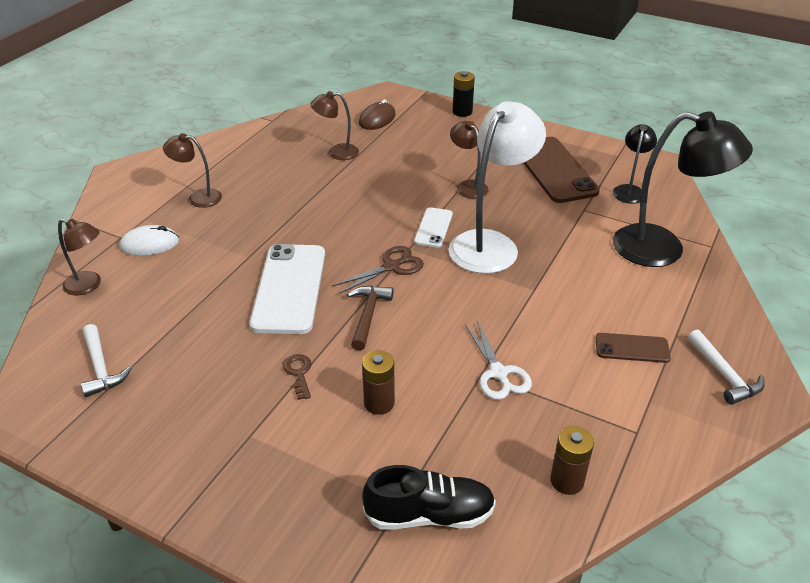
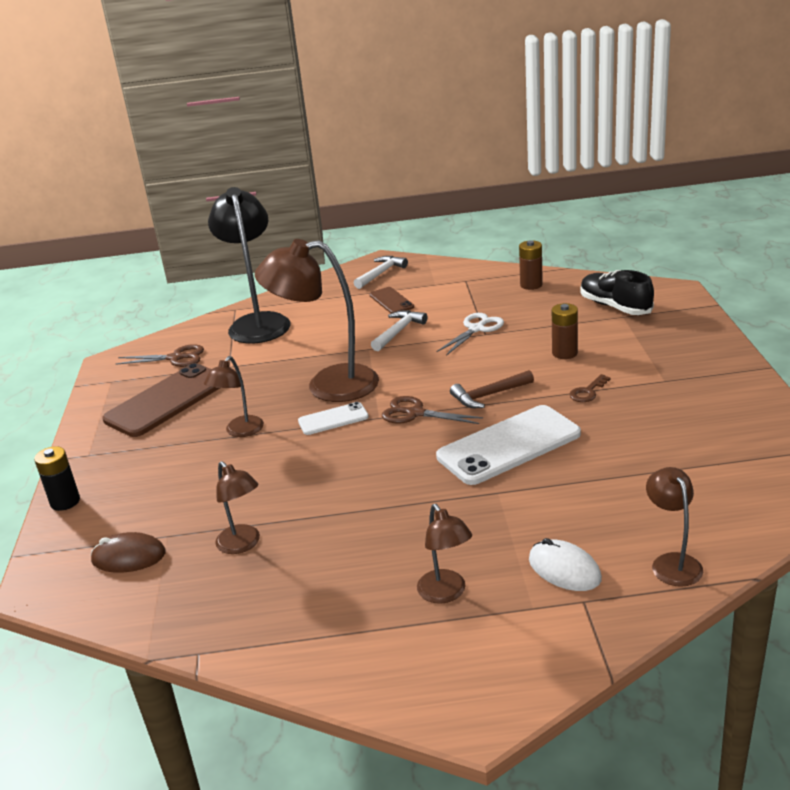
camera: 120 degrees left, 10 degrees down
white hammer [81,324,132,397] -> white hammer moved to [371,310,427,351]
white lamp [449,101,546,274] -> brown lamp [255,239,379,402]
black lamp [613,124,657,204] -> brown scissors [116,344,204,367]

